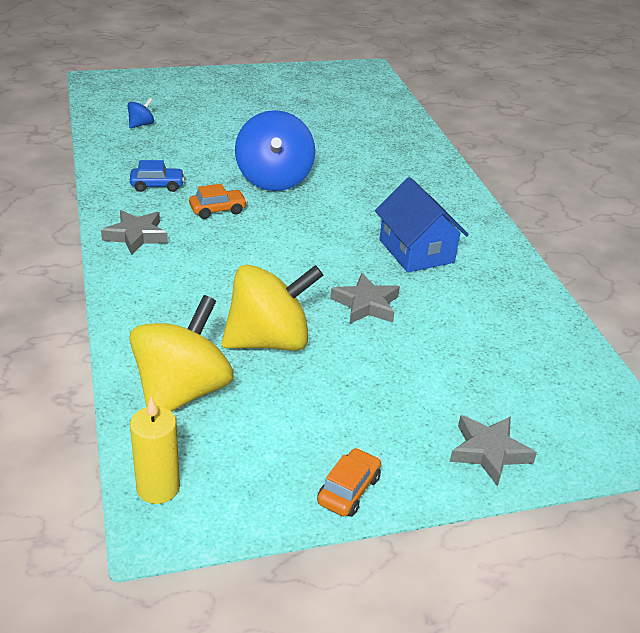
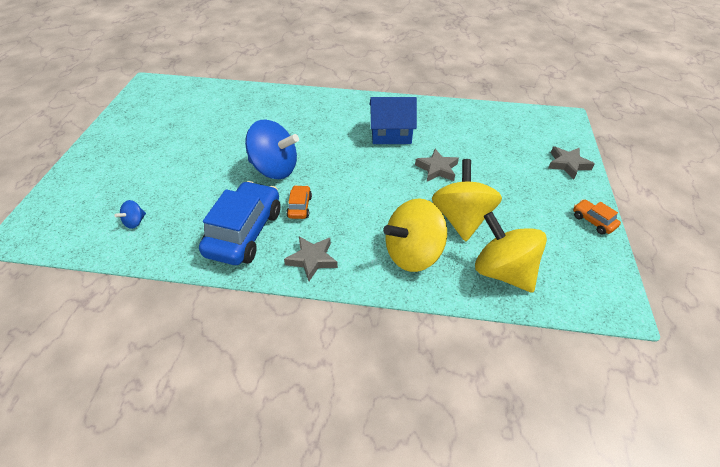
camera: 65 degrees left, 10 degrees up
blue spinning top [127,98,154,128] -> blue spinning top turned 120 degrees counterclockwise [114,200,146,229]
blue car [130,160,185,192] -> blue car [199,181,281,265], size x2.21
yellow candle [130,397,180,504] -> none
none -> yellow spinning top [383,198,447,272]

